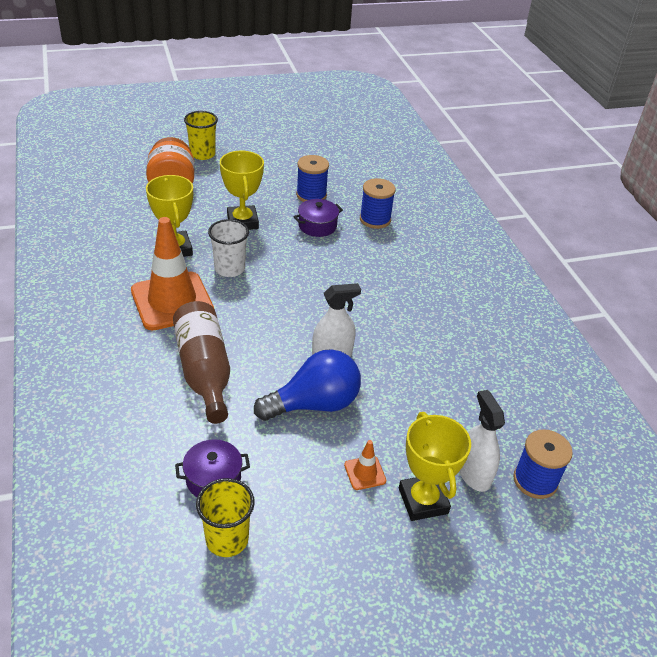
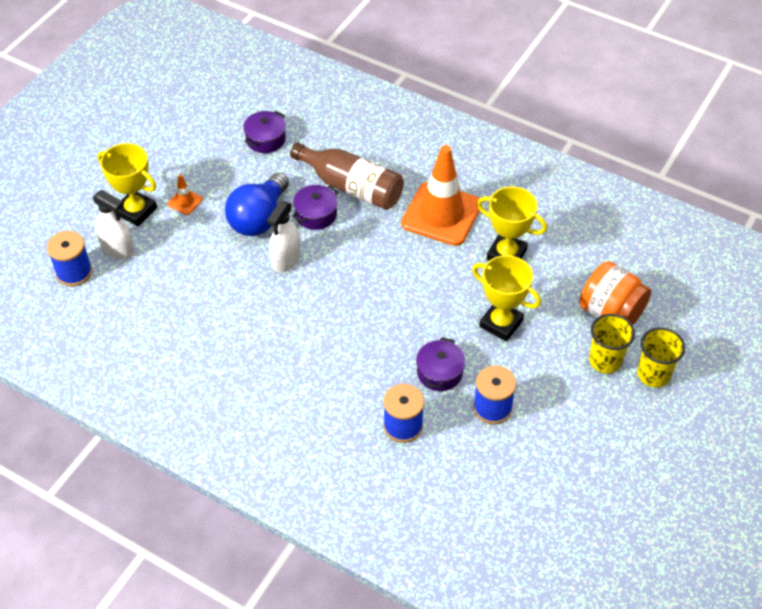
camera: 140 degrees right, 10 degrees up
yellow cup [196,478,255,557] -> yellow cup moved to [589,314,635,373]
white cup [208,219,249,277] -> none
none -> purple pot [292,185,339,230]

